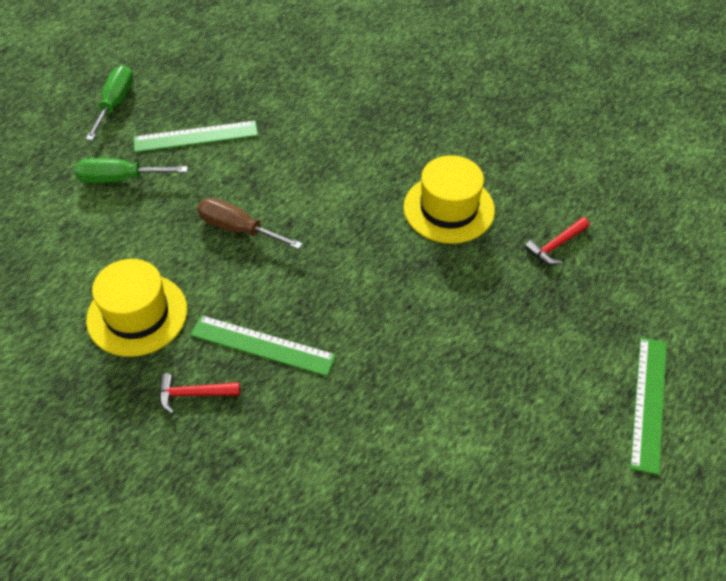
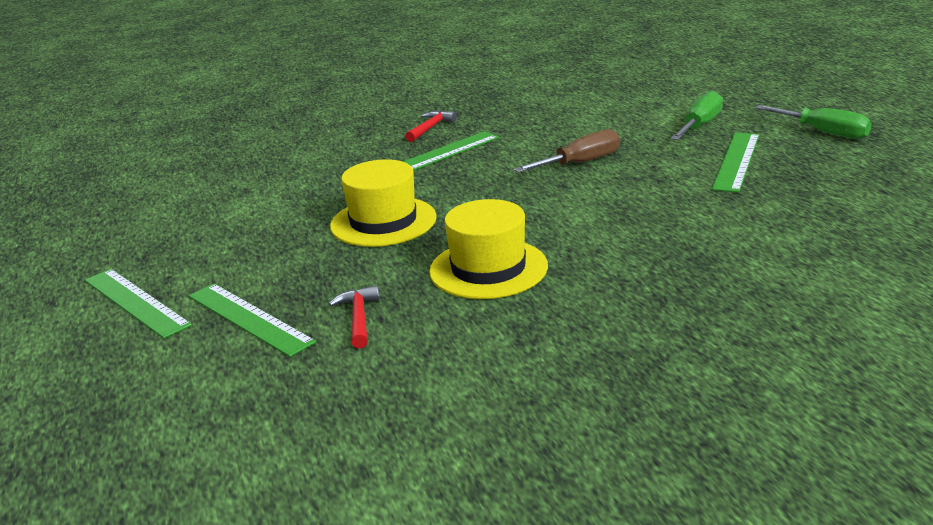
camera: 125 degrees right, 25 degrees down
yellow hat [86,259,187,357] -> yellow hat moved to [330,159,437,247]
none -> green ruler [189,284,316,357]

